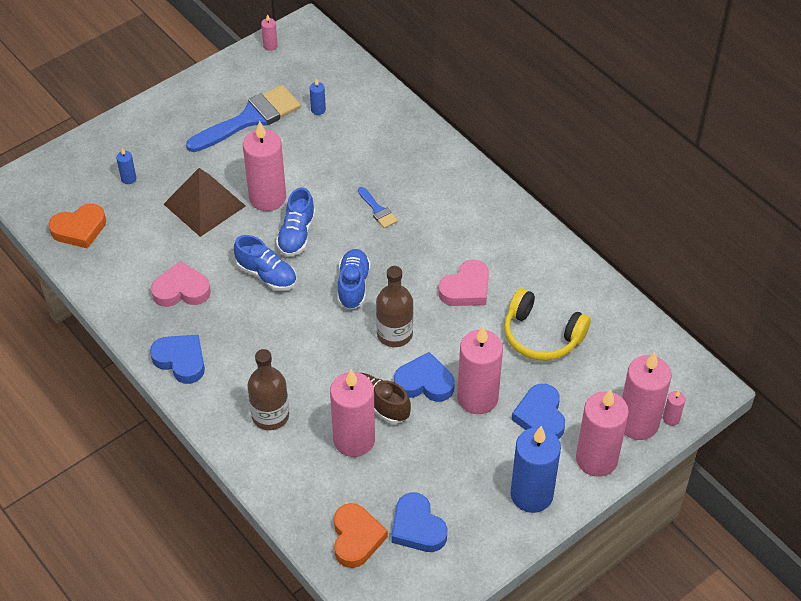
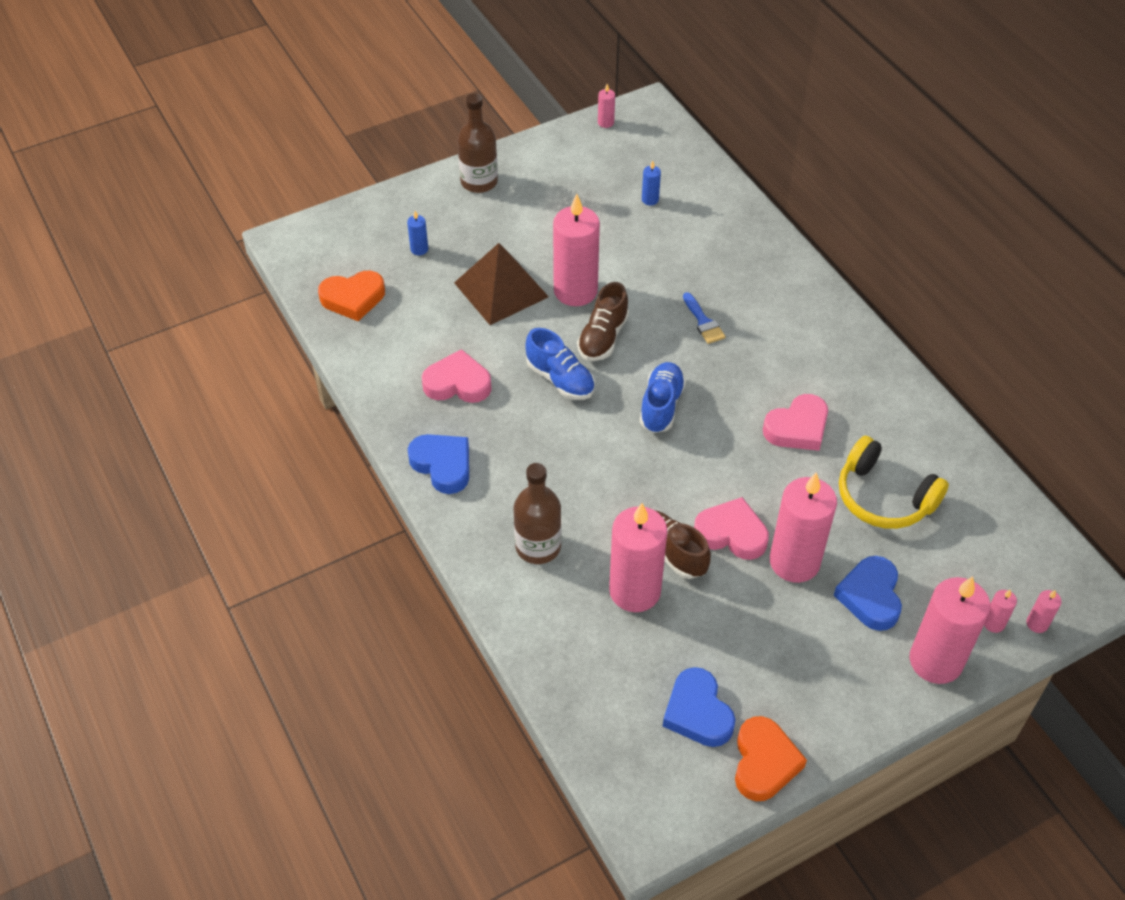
camera: 10 degrees right, 0 degrees up
blue brush [186,85,301,152] -> none
blue shoe [276,187,315,256] -> brown shoe [577,282,629,361]
orange heart [334,503,388,568] -> orange heart moved to [735,716,807,801]
brown bottle [376,266,413,347] -> brown bottle moved to [457,93,498,193]
blue heart [394,352,455,402] -> pink heart [694,497,769,560]
blue candle [510,426,561,513] -> none
pink candle [622,352,672,440] -> pink candle [984,590,1017,633], size x0.42

